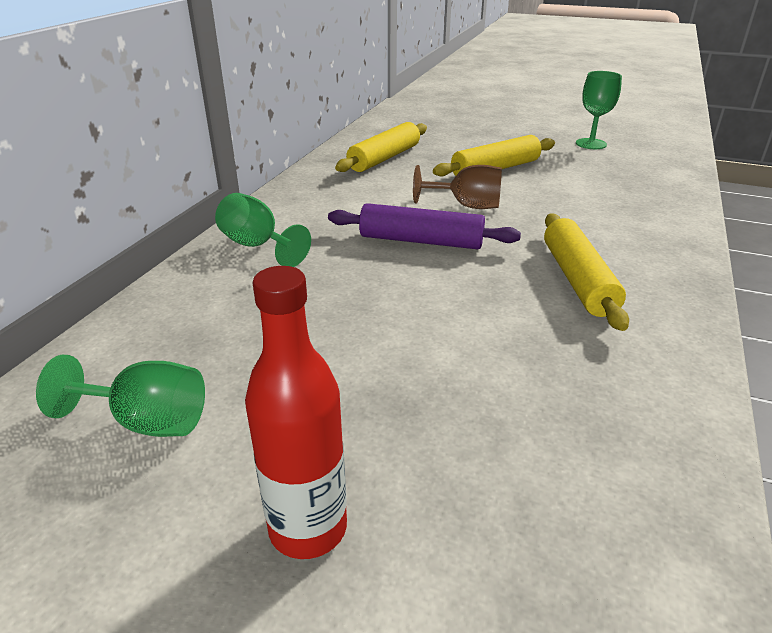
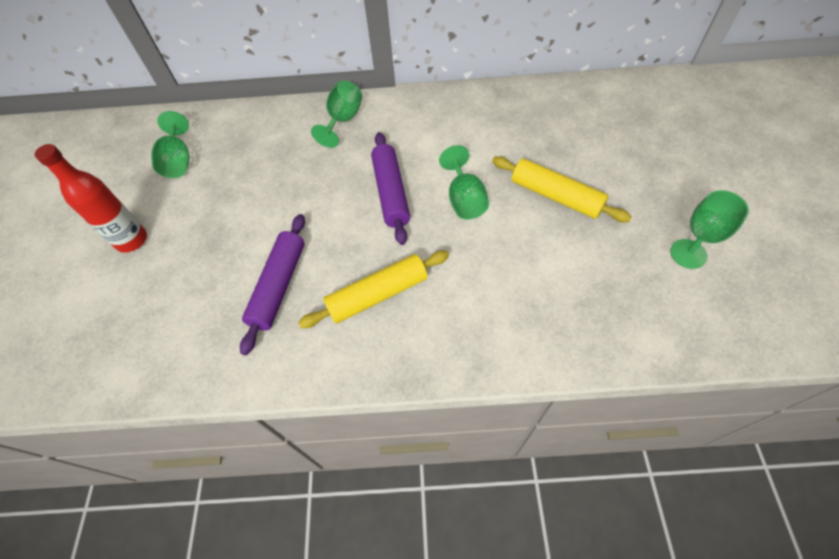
camera: 70 degrees right, 25 degrees up
yellow rolling pin [335,122,427,172] -> none
brown goblet [413,165,502,209] -> green goblet [439,145,489,219]
none -> purple rolling pin [240,214,305,355]

